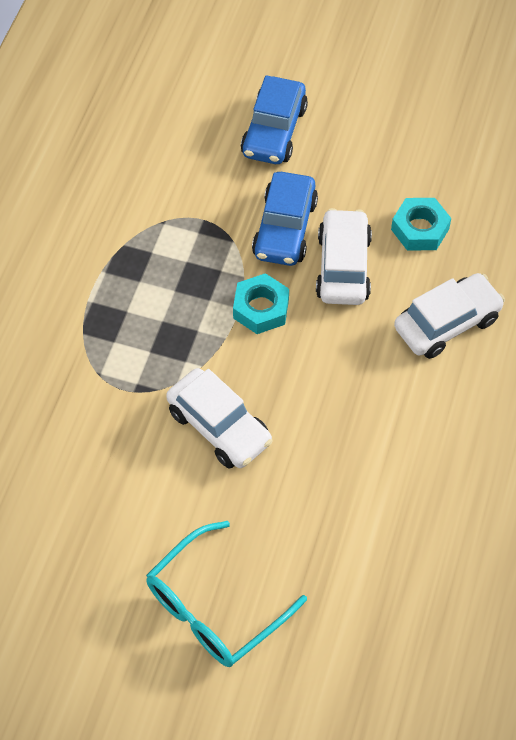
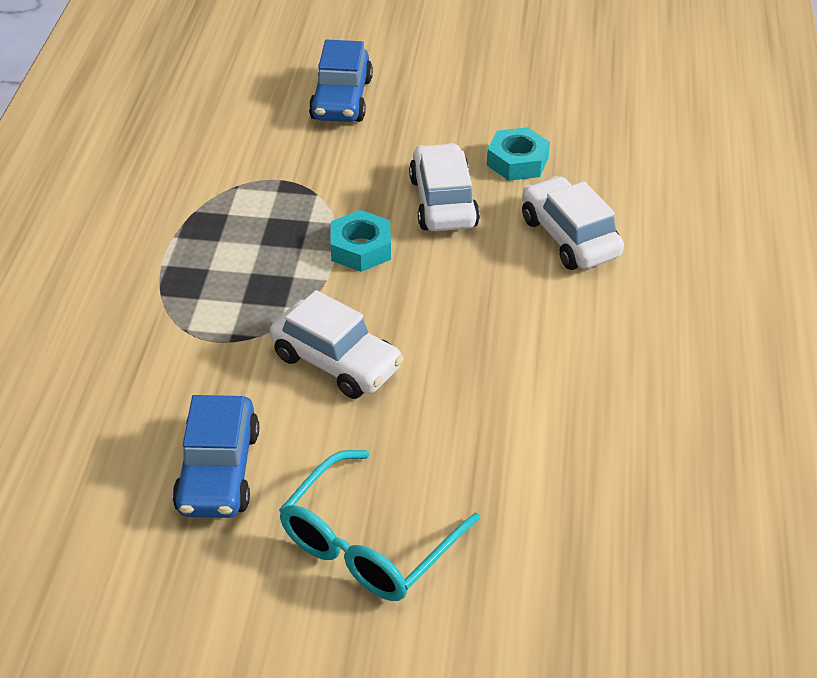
camera: 10 degrees left, 15 degrees down
blue car [252,172,318,266] -> blue car moved to [172,395,259,518]
white car [394,273,505,359] -> white car turned 75 degrees counterclockwise [522,176,624,270]

